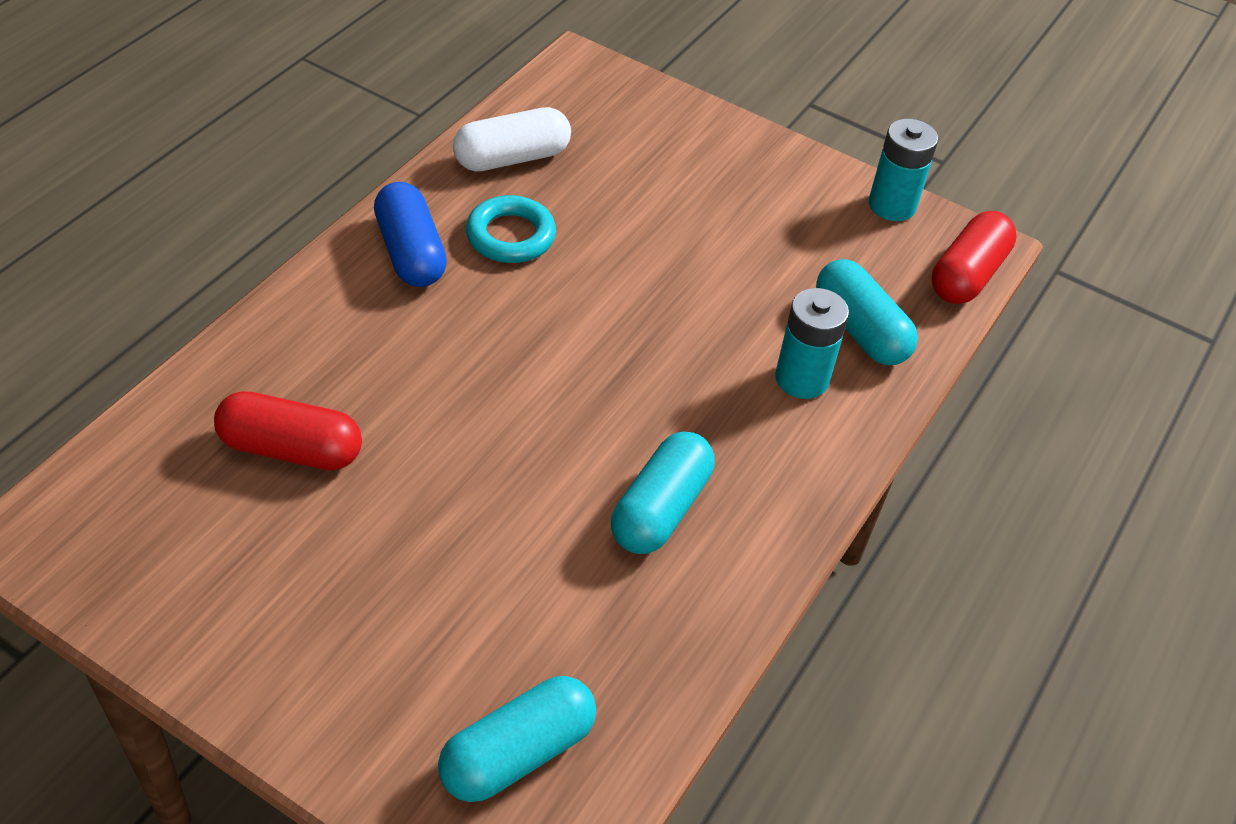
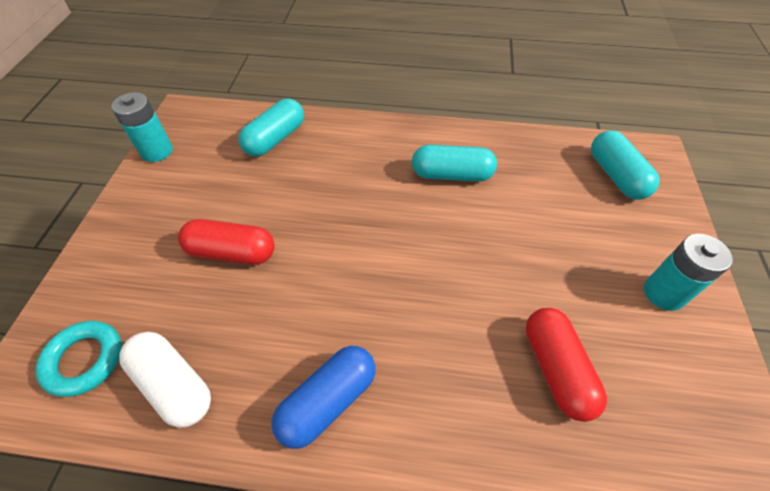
camera: 110 degrees left, 5 degrees up
turquoise capsule [438,676,596,802] -> turquoise capsule turned 45 degrees clockwise [591,130,660,200]
turquoise ring [466,195,556,263] -> turquoise ring moved to [35,321,122,397]
turquoise battery [775,288,849,399] -> turquoise battery moved to [644,234,733,311]
red capsule [931,211,1017,304] -> red capsule moved to [178,219,275,265]

